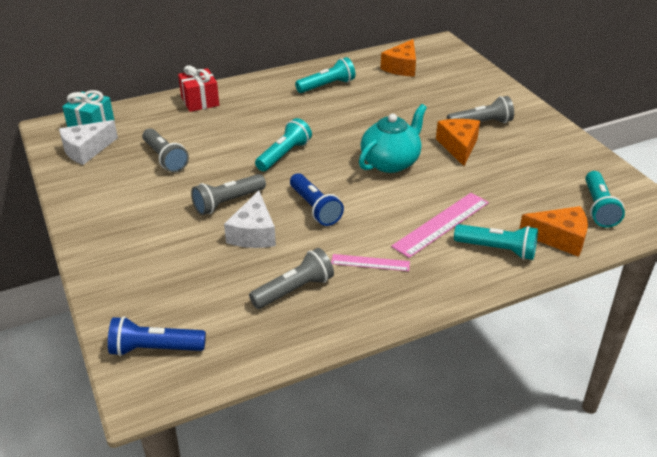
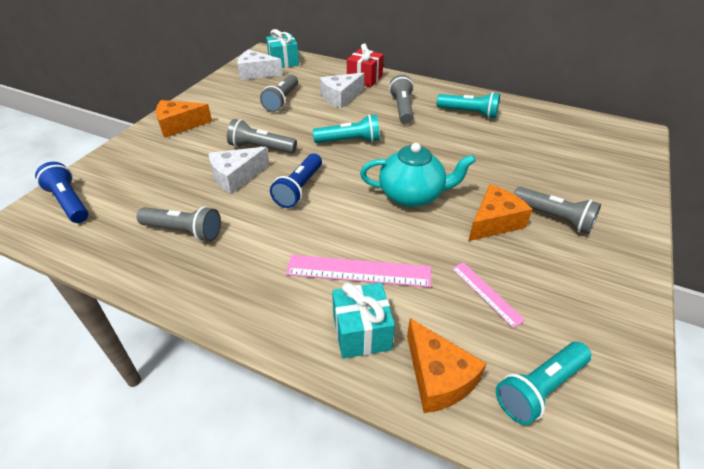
camera: 50 degrees right, 5 degrees up
pink ruler [331,254,410,271] -> pink ruler moved to [452,262,526,328]
orange cheese [380,39,416,77] -> orange cheese moved to [156,100,212,138]
turquoise flashlight [454,224,538,260] -> turquoise gift [332,282,395,359]
none -> white cheese [320,73,364,109]
none -> grey flashlight [389,74,414,124]

